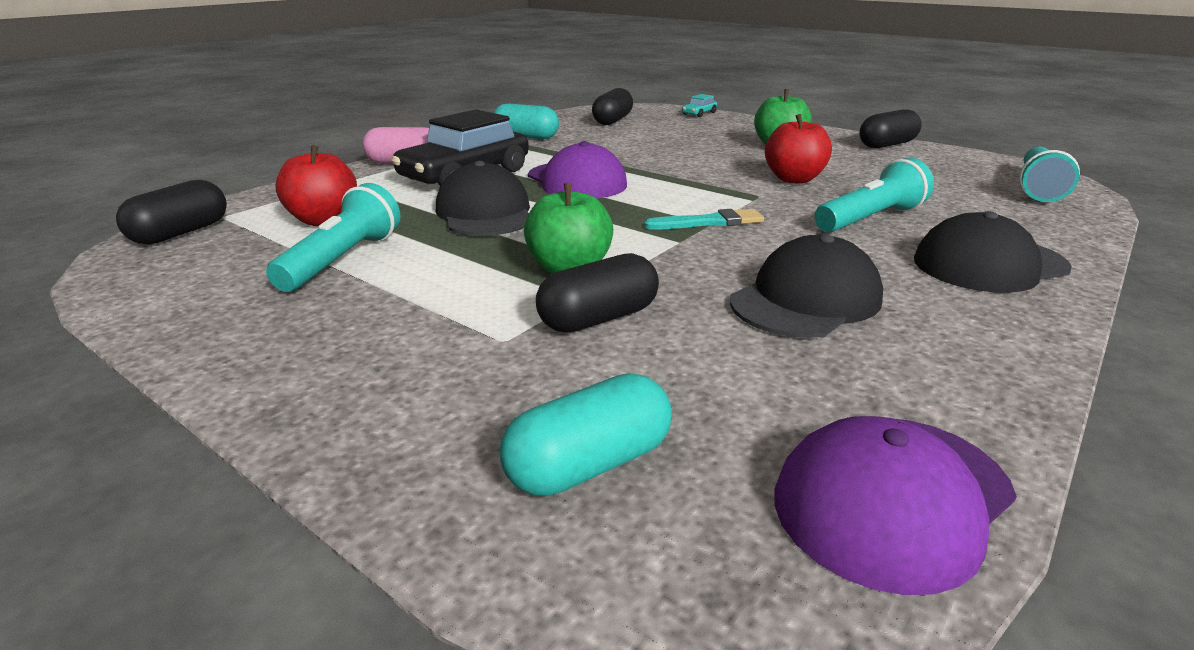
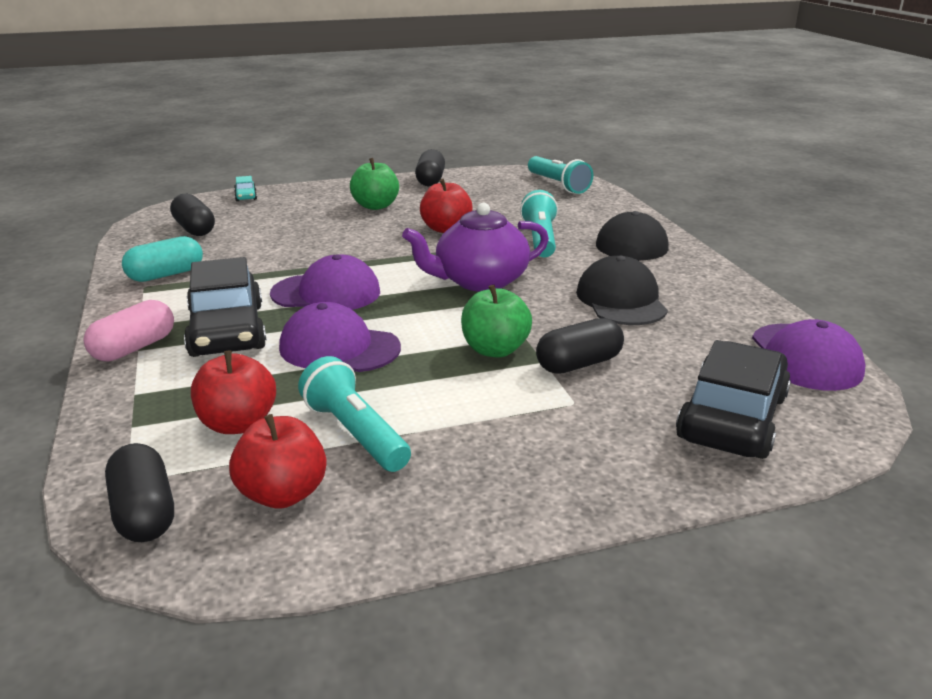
camera: 55 degrees left, 0 degrees up
black cap [436,161,530,236] -> purple cap [279,302,401,372]
turquoise capsule [500,374,672,496] -> black car [676,340,791,459]
black capsule [536,253,659,333] -> black capsule turned 60 degrees clockwise [536,318,624,374]
turquoise brush [644,209,764,230] -> purple teapot [402,203,549,292]
none -> red apple [229,414,327,509]

